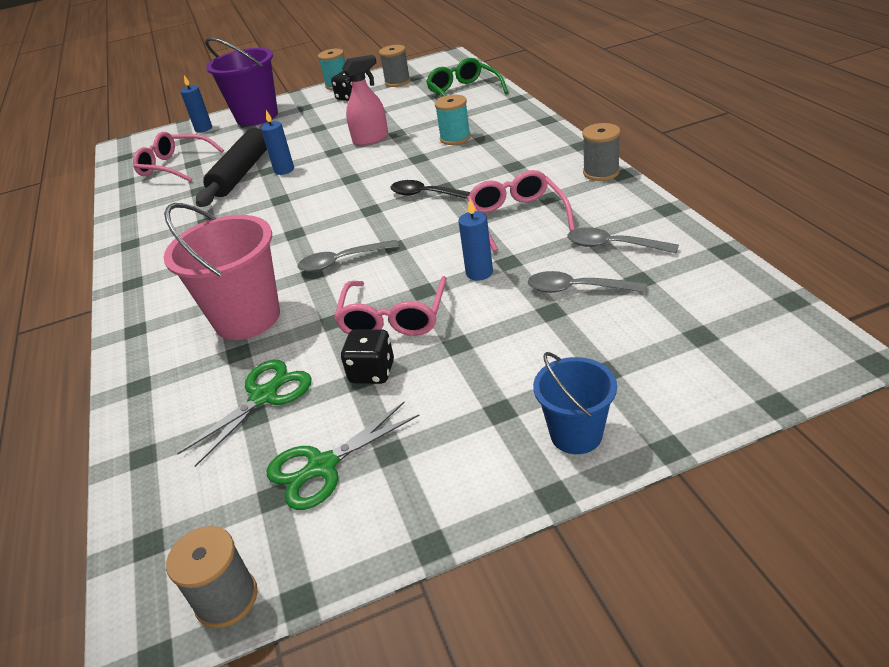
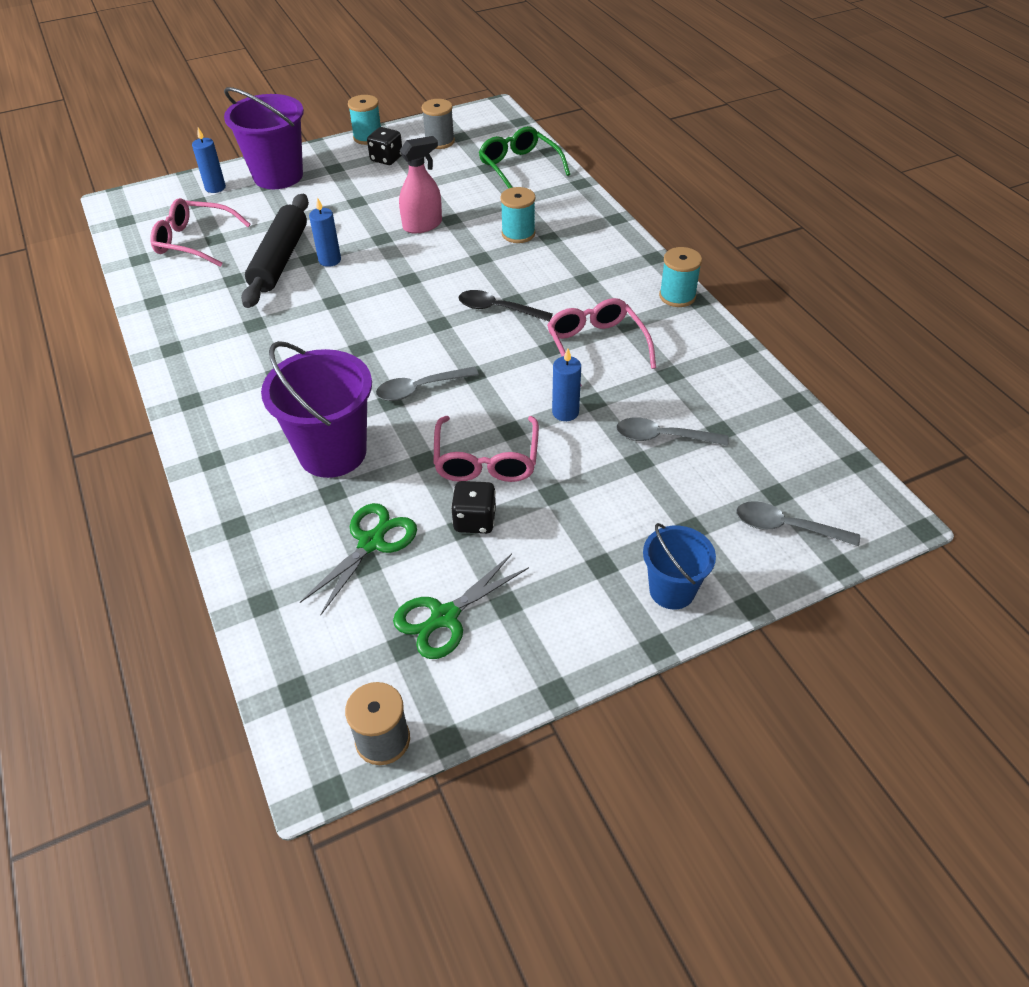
camera: 10 degrees left, 10 degrees up
pink bucket [164,203,280,340] -> purple bucket [261,341,372,478]
grey spoon [567,227,679,254] -> grey spoon moved to [736,501,860,546]
grey spool [582,123,621,181] -> turquoise spool [659,247,702,307]

